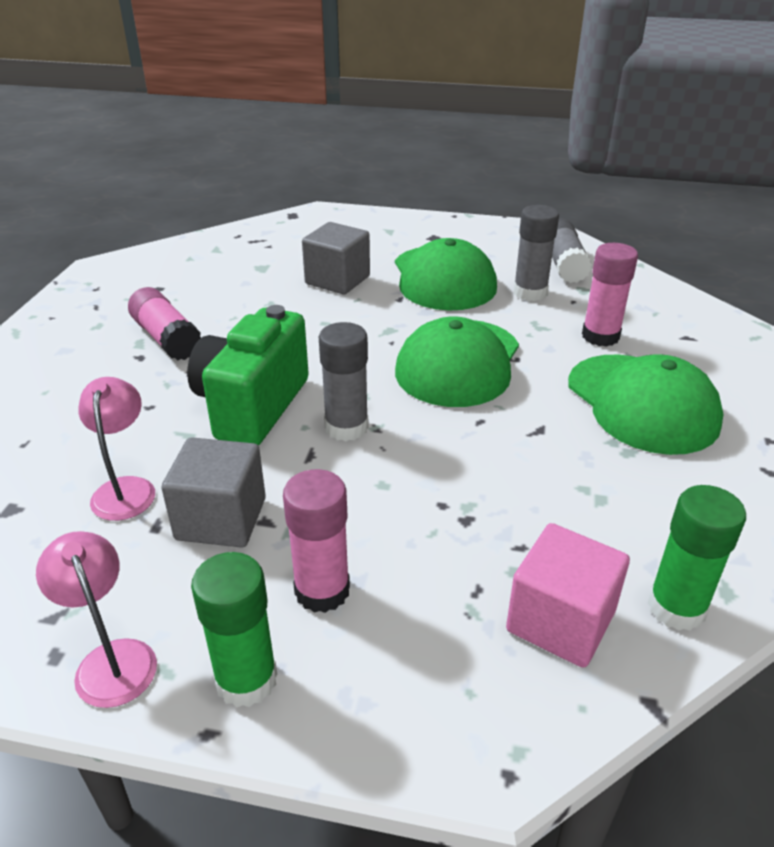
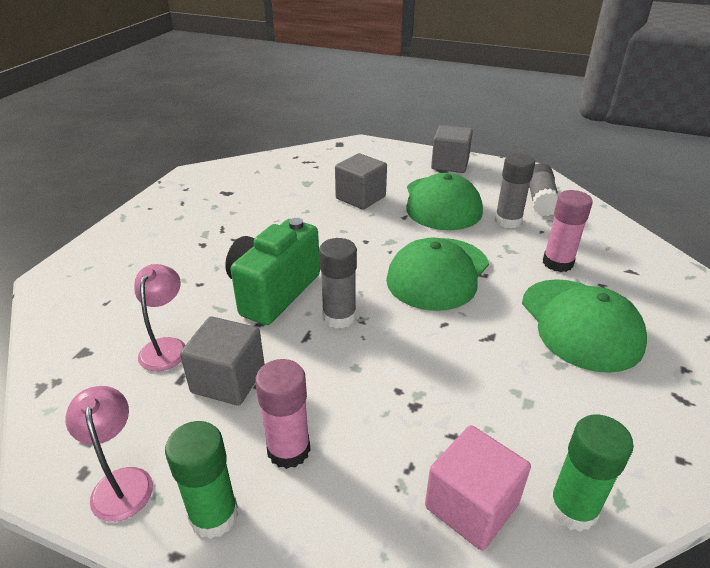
camera: 10 degrees right, 0 degrees up
pink glue stick [128,287,201,360] -> none
none -> grey cube [431,125,473,173]

